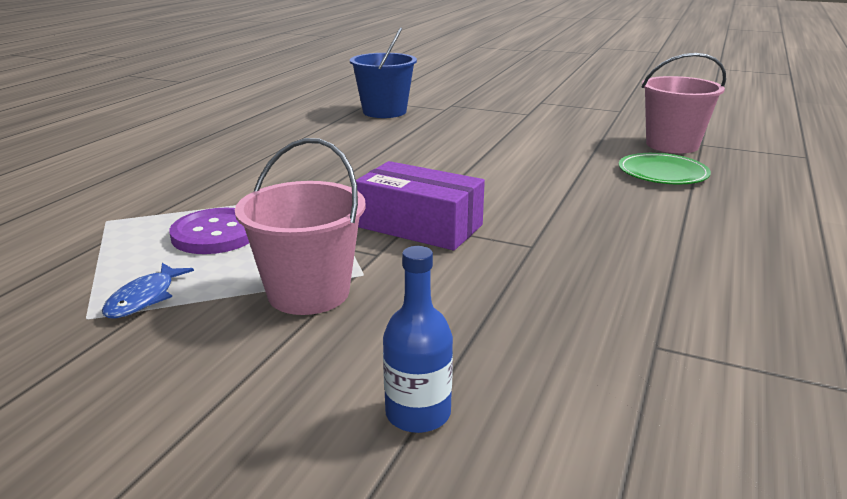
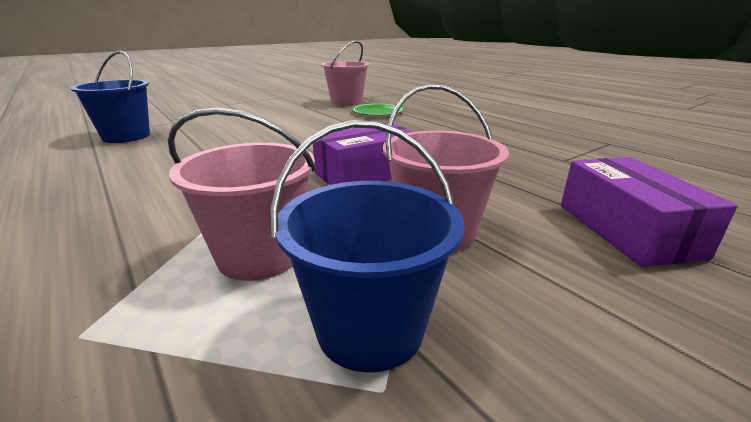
camera: 60 degrees left, 0 degrees up
blue fish [102,263,194,318] -> blue bucket [270,120,465,372]
purple button [169,208,249,254] -> pink bucket [168,108,316,281]
blue bottle [383,246,453,433] -> purple box [561,157,738,267]

